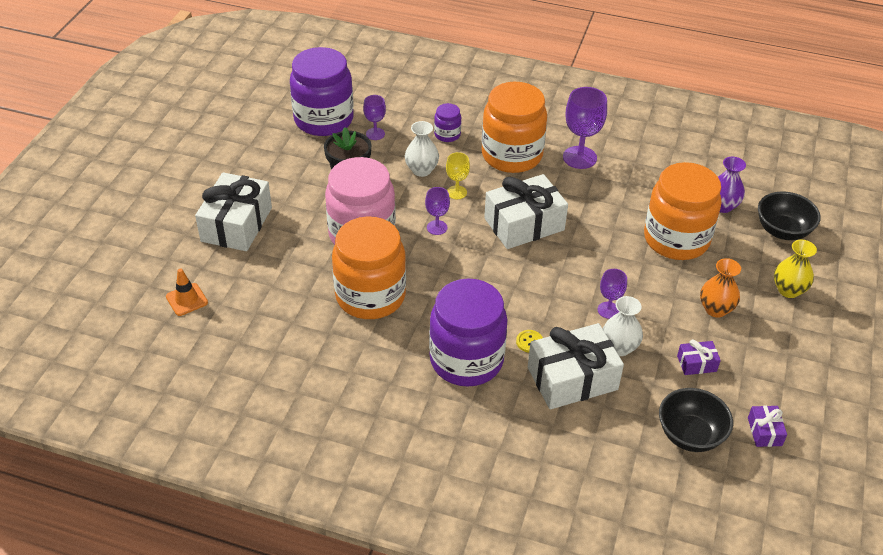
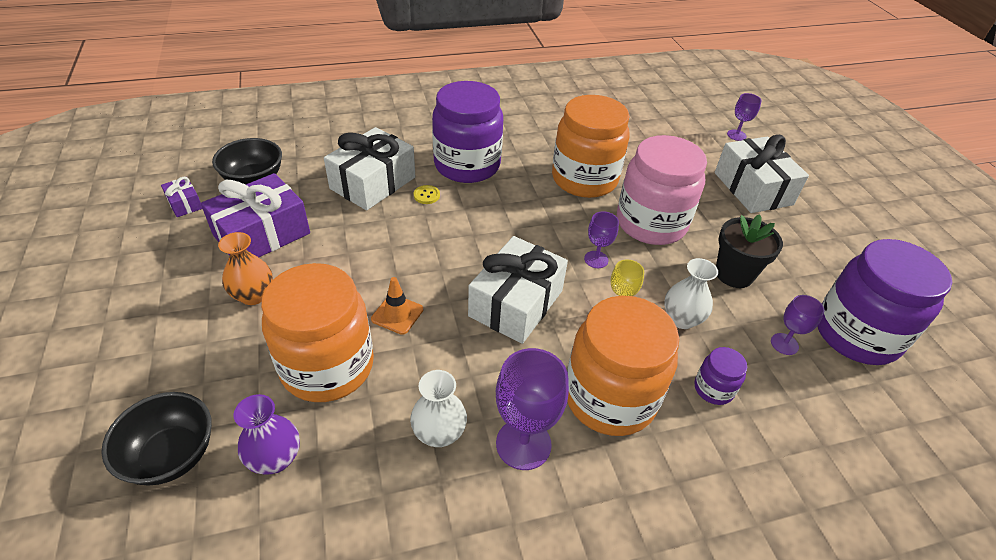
camera: 145 degrees right, 0 degrees up
orange traffic cone [166,268,208,316] -> orange traffic cone moved to [371,277,423,335]
purple goblet [598,269,627,319] -> purple goblet moved to [727,93,762,141]
white vase [603,296,643,356] -> white vase moved to [410,370,467,447]
purple gift [677,339,721,375] -> purple gift [201,173,310,257], size x2.19
yellow vase [774,240,817,298] -> none

